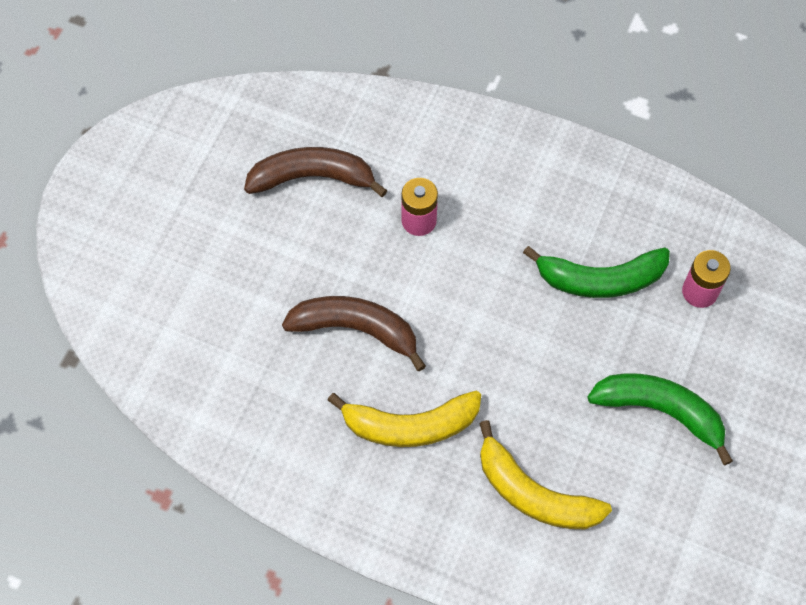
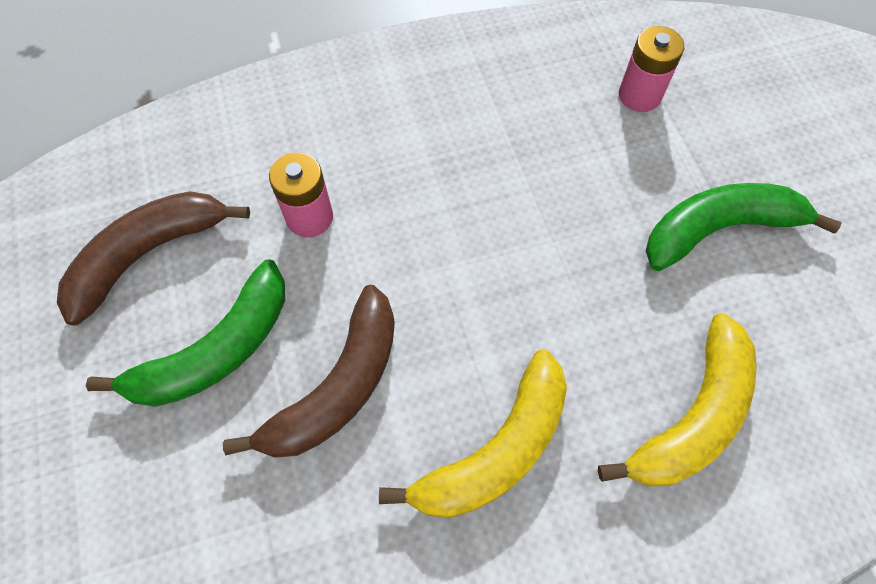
camera: 40 degrees left, 0 degrees up
brown banana [282,296,426,371] -> brown banana turned 150 degrees clockwise [223,285,395,458]
yellow banana [479,420,612,529] -> yellow banana turned 45 degrees counterclockwise [598,313,757,487]
green banana [523,246,670,298] -> green banana moved to [86,259,285,407]

